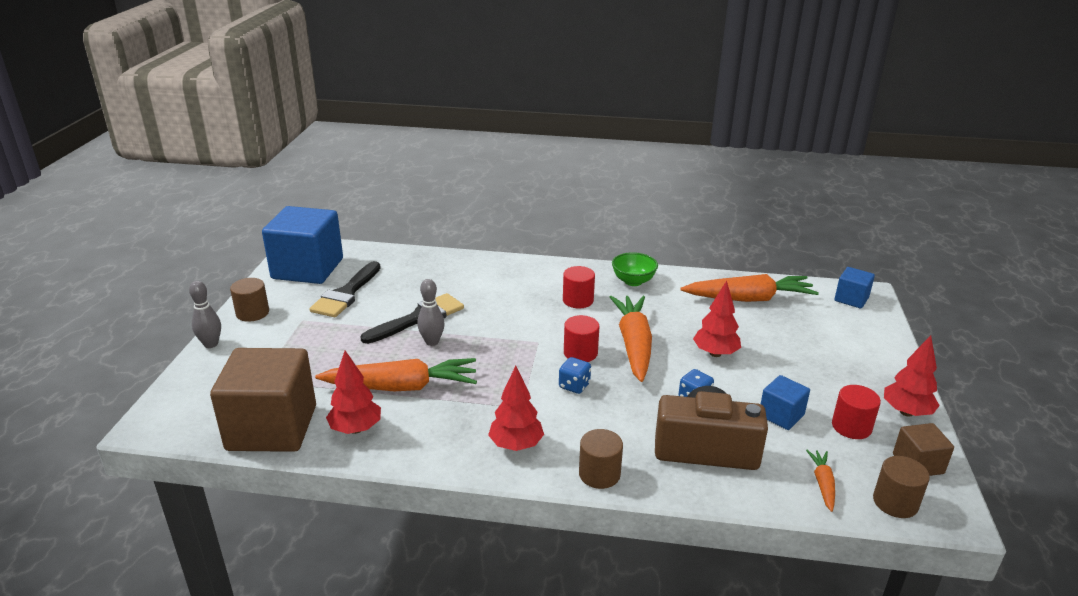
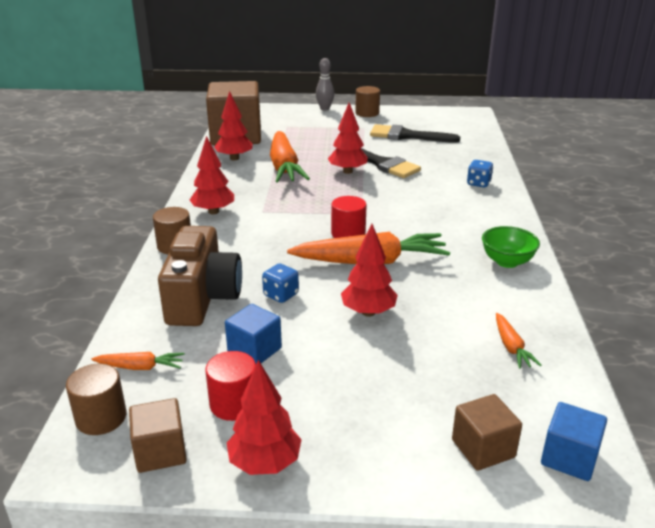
camera: 85 degrees right, 0 degrees up
blue cube [262,206,343,284] -> none
grey bowling pin [417,279,445,346] -> red tree [328,103,368,174]
blue dice [559,357,591,394] -> blue dice moved to [467,160,493,187]
red cylinder [563,266,595,308] -> none
orange carrot [680,274,819,302] -> orange carrot [496,313,541,369], size x0.46
none -> brown cube [452,394,522,471]

